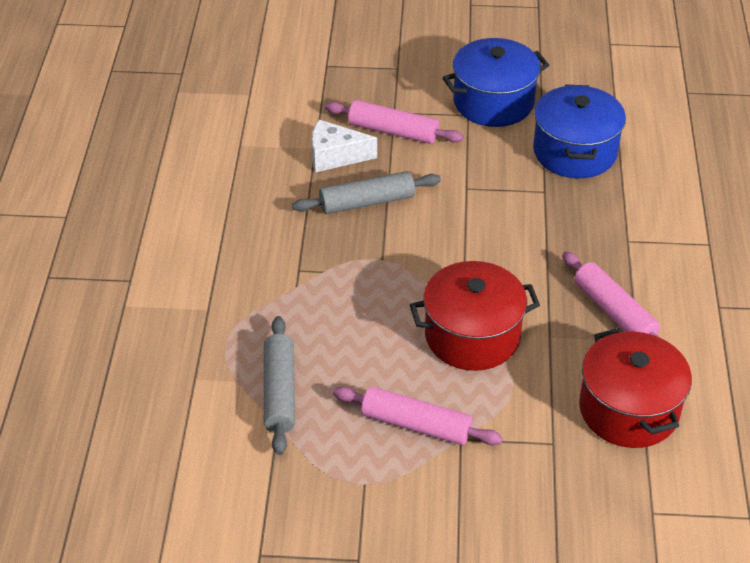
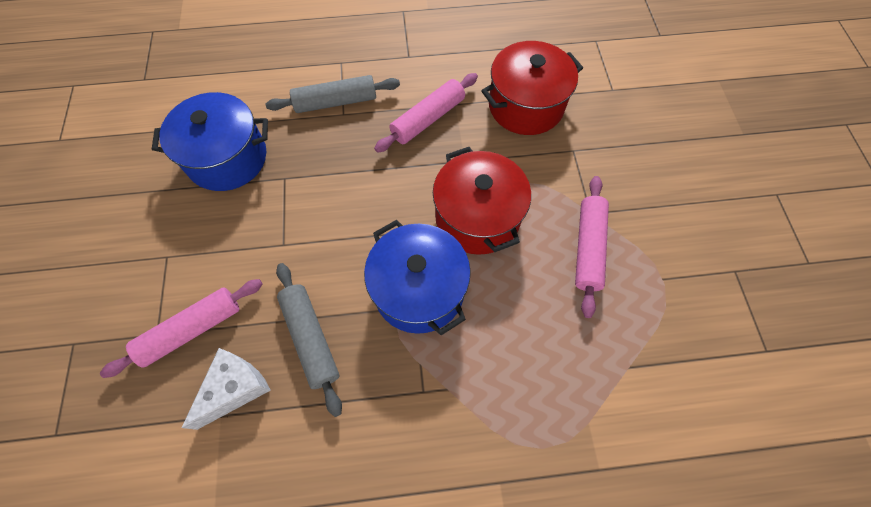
camera: 100 degrees left, 20 degrees up
grey rolling pin [264,316,295,455] -> grey rolling pin moved to [265,75,400,113]
white cheese [312,120,377,172] -> white cheese turned 135 degrees counterclockwise [182,348,271,430]
pink rolling pin [325,100,463,144] -> pink rolling pin turned 45 degrees clockwise [100,279,263,378]
blue pot [442,38,549,127] -> blue pot moved to [364,220,471,335]

